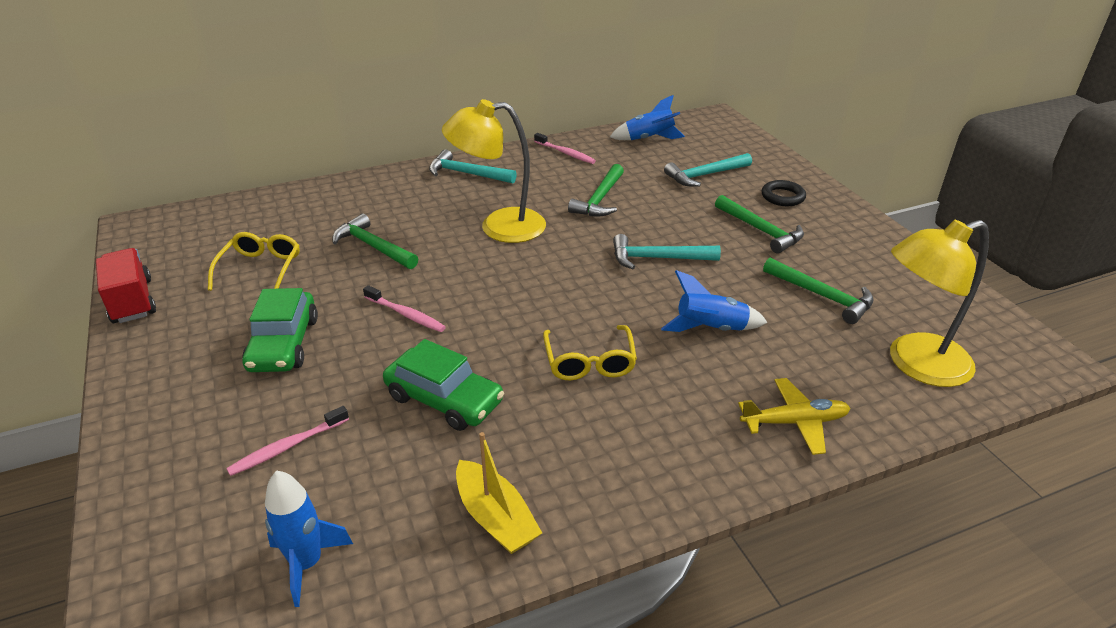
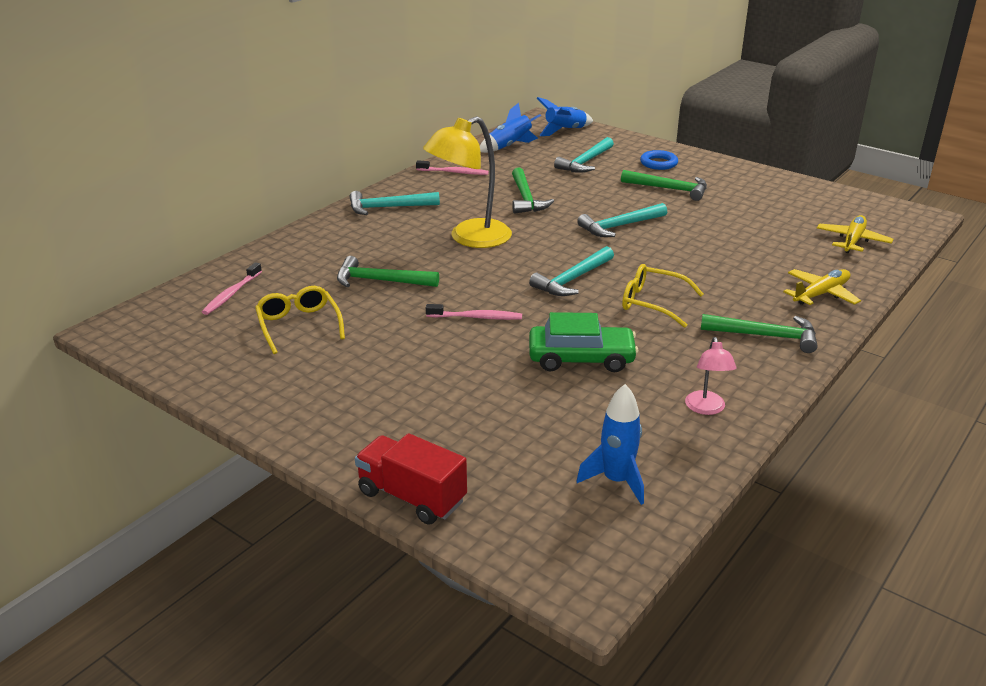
camera: 30 degrees left, 5 degrees down
red truck [96,248,156,323] -> red truck moved to [355,433,467,525]
pink toothbrush [226,406,349,476] -> pink toothbrush moved to [202,262,262,315]
green car [242,288,318,372] -> none
yellow boat [456,432,542,554] -> pink lamp [685,337,737,415]
yellow glasses [543,325,637,380] -> yellow glasses turned 150 degrees clockwise [622,264,703,328]
blue rocket [661,270,768,332] -> blue rocket moved to [537,97,593,136]
black ring [762,180,806,206] -> blue ring [640,150,678,170]
green hammer [763,258,873,324] -> green hammer moved to [701,314,818,353]
yellow lamp [890,220,989,387] -> yellow plane [817,215,893,253]
none -> turquoise hammer [529,246,614,296]

